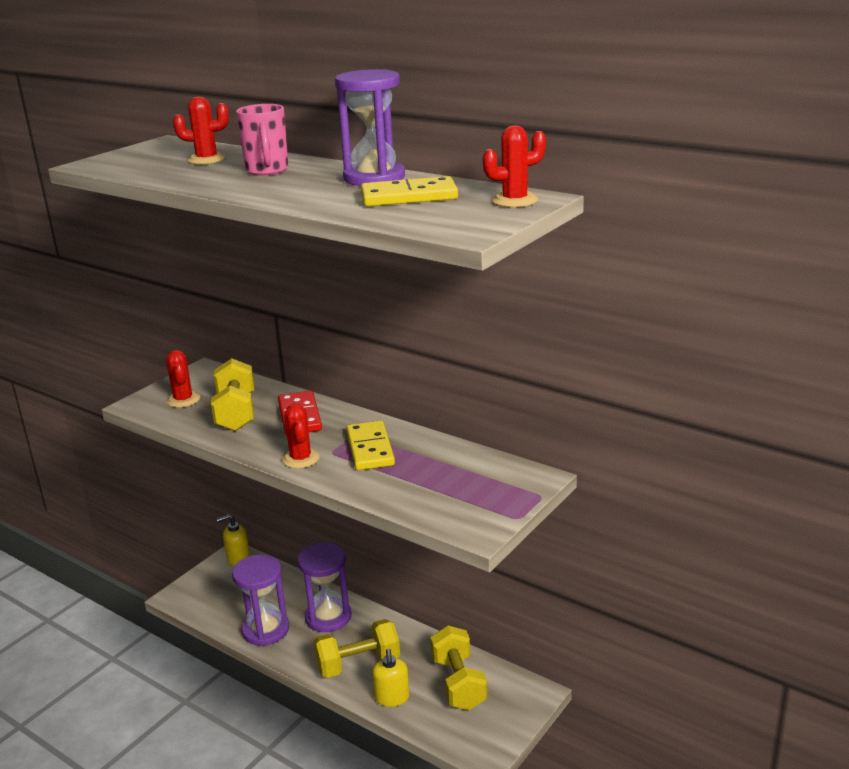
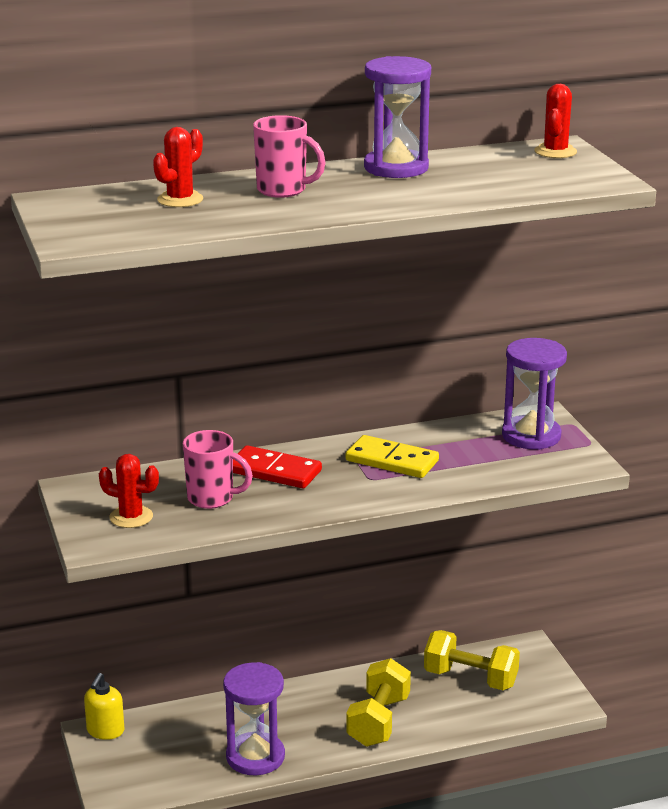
camera: 55 degrees left, 0 degrees up
yellow dumbbell [211,358,254,431] -> pink mug [183,430,253,509]
red cactus [282,404,320,468] -> none
purple hourglass [297,542,352,632] -> purple hourglass moved to [502,338,567,450]
yellow domino [361,176,458,206] -> none
yellow soap dispenser [372,649,409,707] -> none

